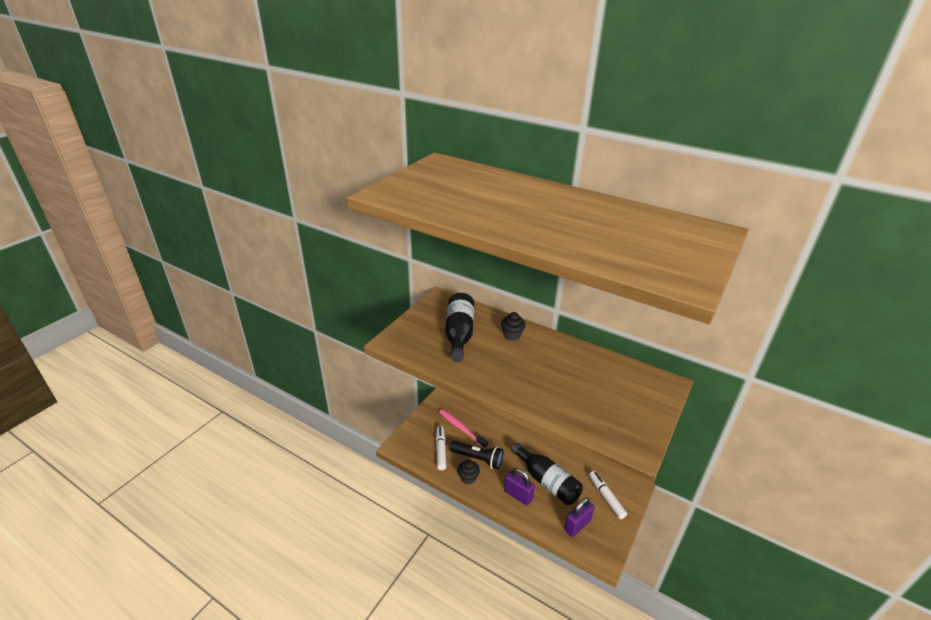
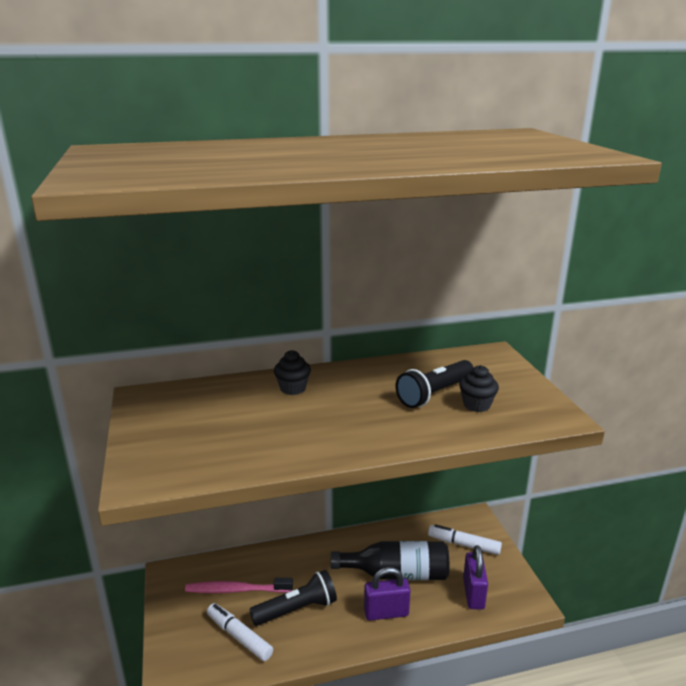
camera: 45 degrees left, 10 degrees down
black bottle [445,293,474,362] -> none
black cupcake [457,460,480,484] -> black cupcake moved to [459,365,499,412]
none -> black flashlight [396,360,474,408]

